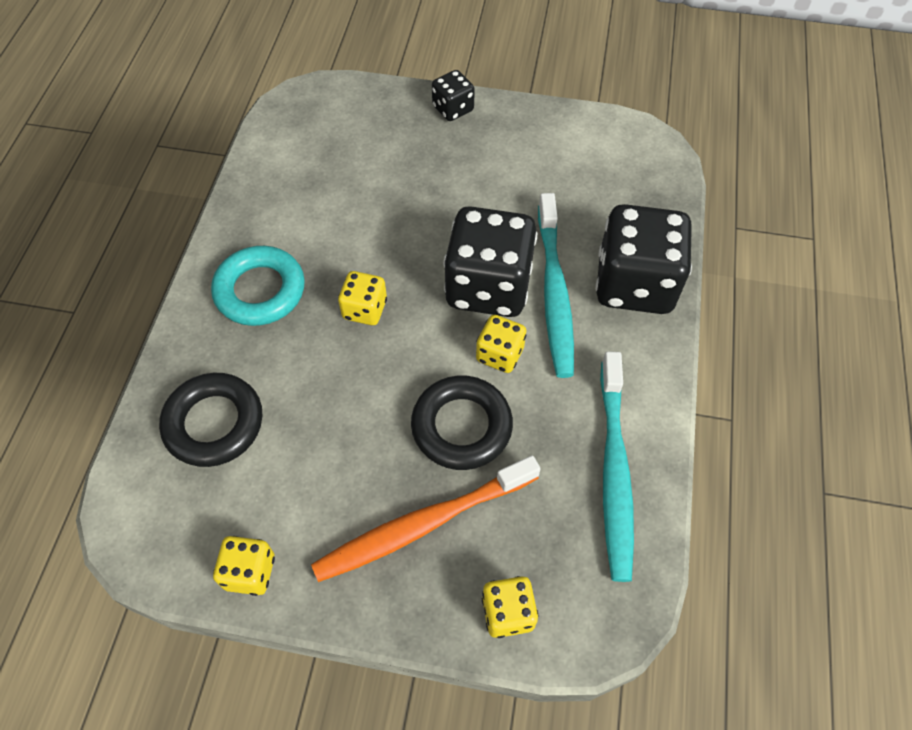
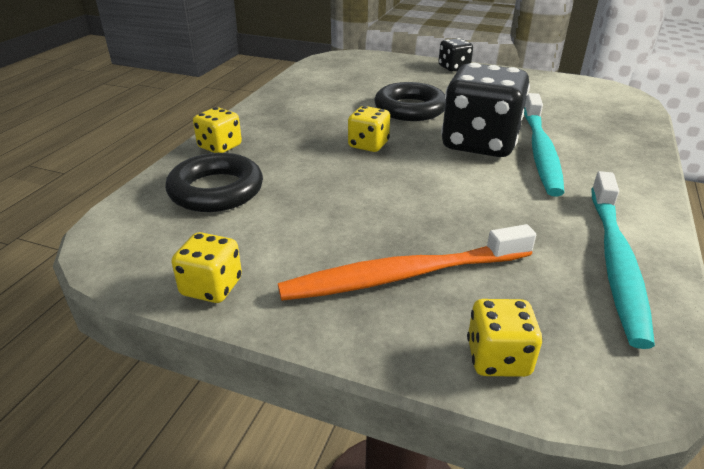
camera: 10 degrees right, 25 degrees down
turquoise ring [211,246,305,326] -> none
black ring [411,375,513,470] -> black ring moved to [374,82,446,121]
yellow dice [476,315,526,373] -> yellow dice moved to [193,107,242,153]
black dice [595,204,692,314] -> none

